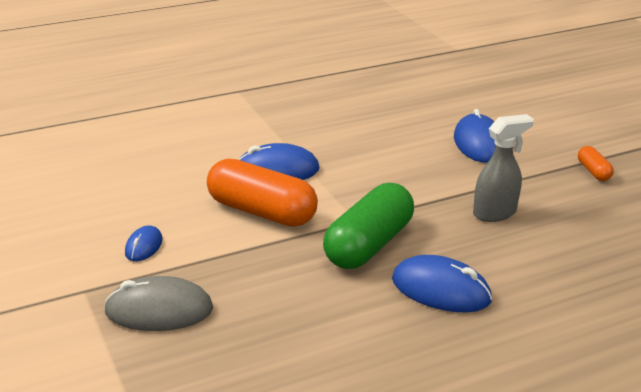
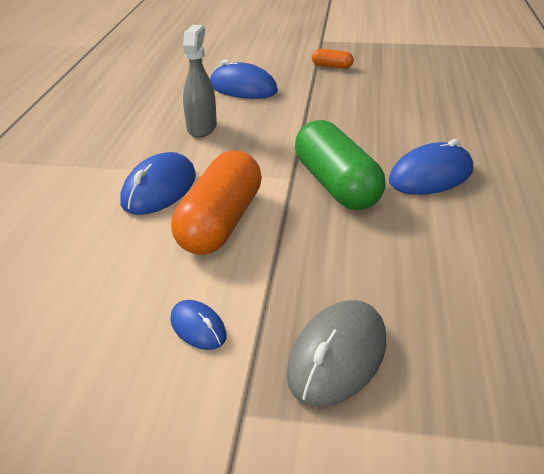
camera: 55 degrees left, 5 degrees up
orange capsule [207,159,318,227] -> orange capsule turned 45 degrees counterclockwise [171,151,262,255]
grey spray bottle [473,114,534,222] -> grey spray bottle moved to [183,25,217,138]

